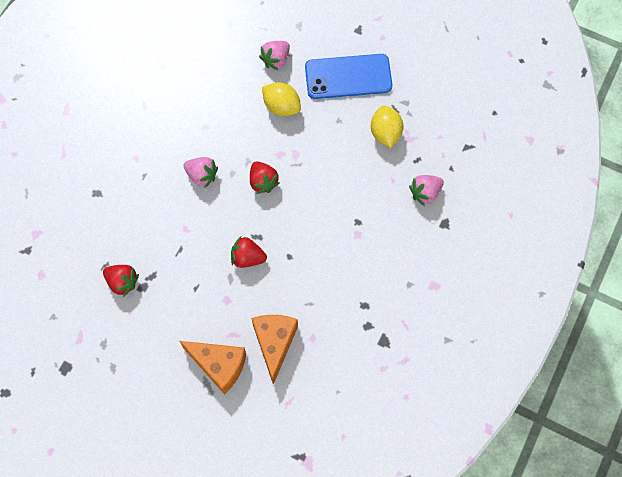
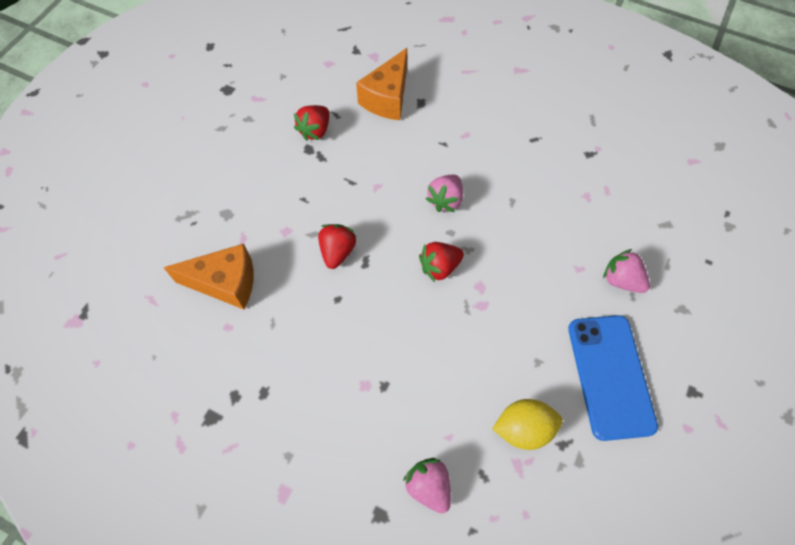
camera: 90 degrees right, 5 degrees down
orange cheese [180,341,246,395] -> orange cheese moved to [356,48,407,120]
yellow lemon [262,82,301,116] -> none

